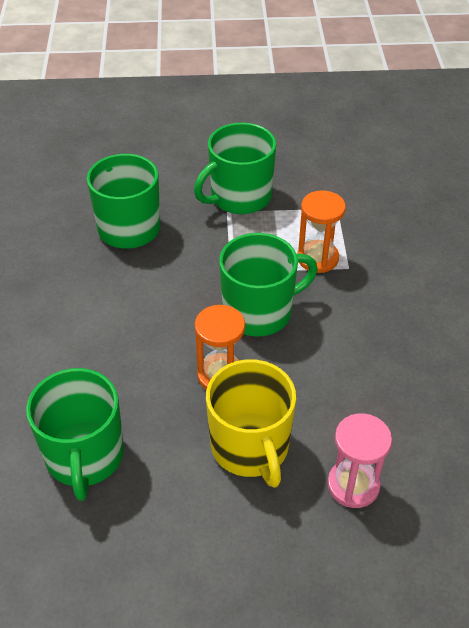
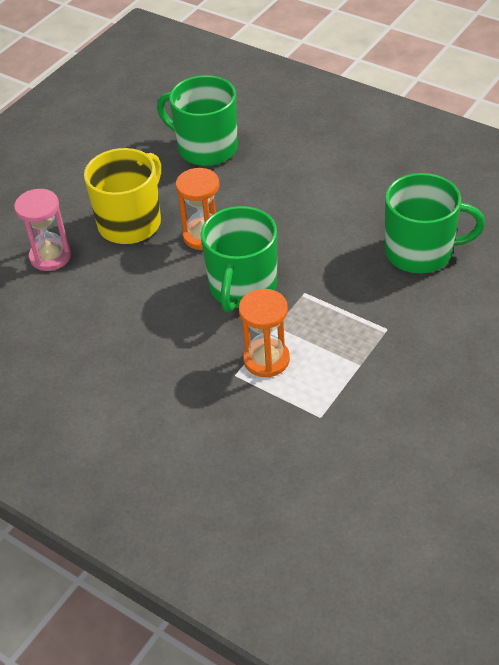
camera: 130 degrees right, 0 degrees up
green mug [194,123,276,214] -> none
yellow mug [206,359,296,488] -> yellow mug turned 105 degrees clockwise [84,148,161,244]

